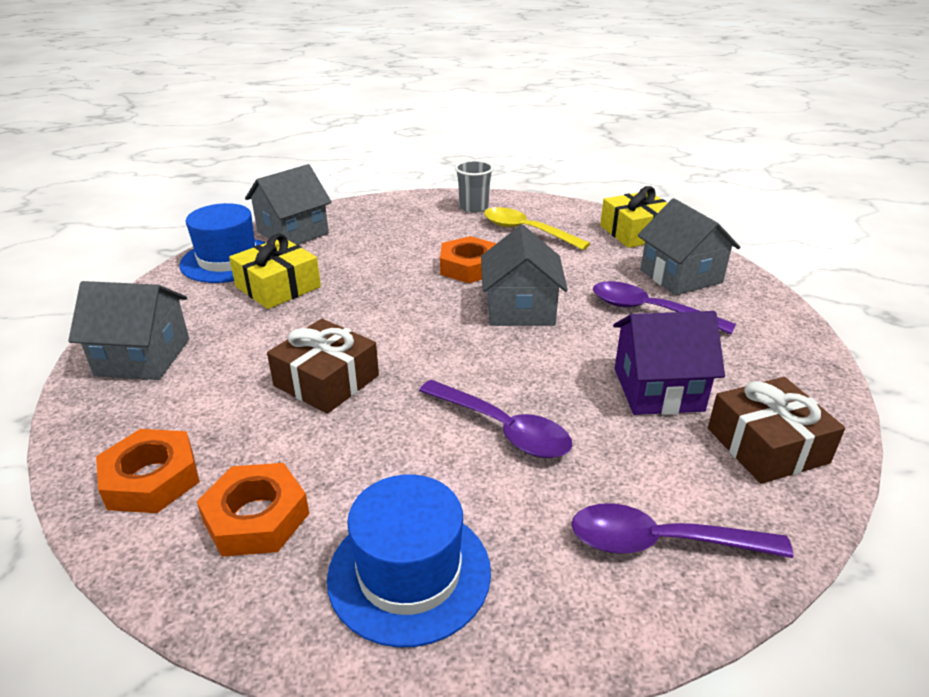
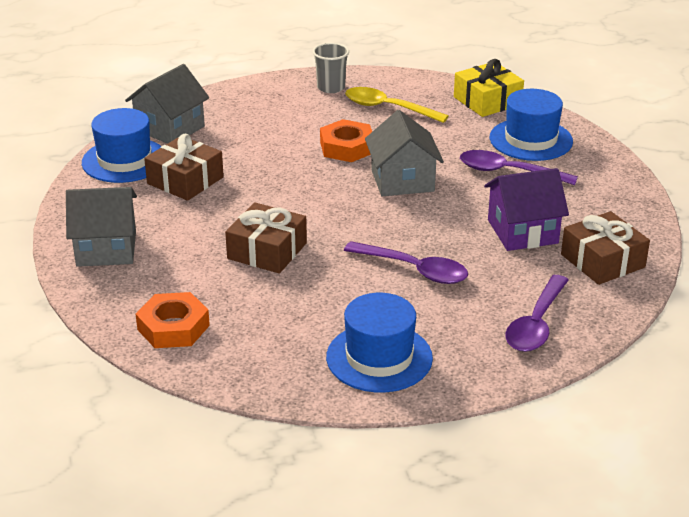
camera: 10 degrees left, 0 degrees up
orange nut [197,463,309,557] -> none
yellow gift [229,234,321,309] -> brown gift [144,134,224,201]
purple spoon [571,503,793,558] -> purple spoon turned 60 degrees counterclockwise [505,275,569,352]
grey house [638,198,741,295] -> blue hat [490,89,573,161]

